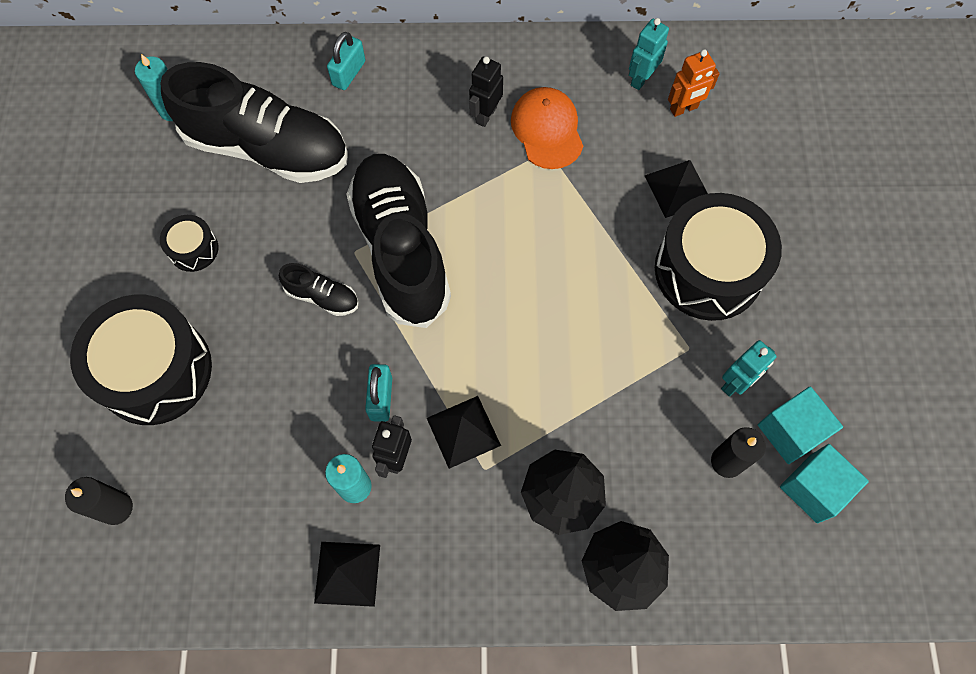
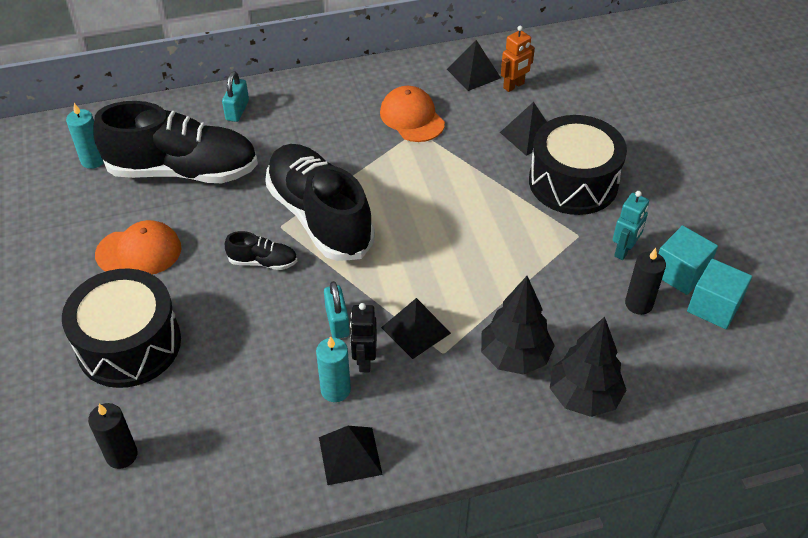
camera: 15 degrees left, 20 degrees down
black drum [160,215,218,272] -> orange cap [95,220,181,274]
black robot [469,57,503,127] -> none
turquoise robot [629,18,669,90] -> black pyramid [447,40,501,91]

